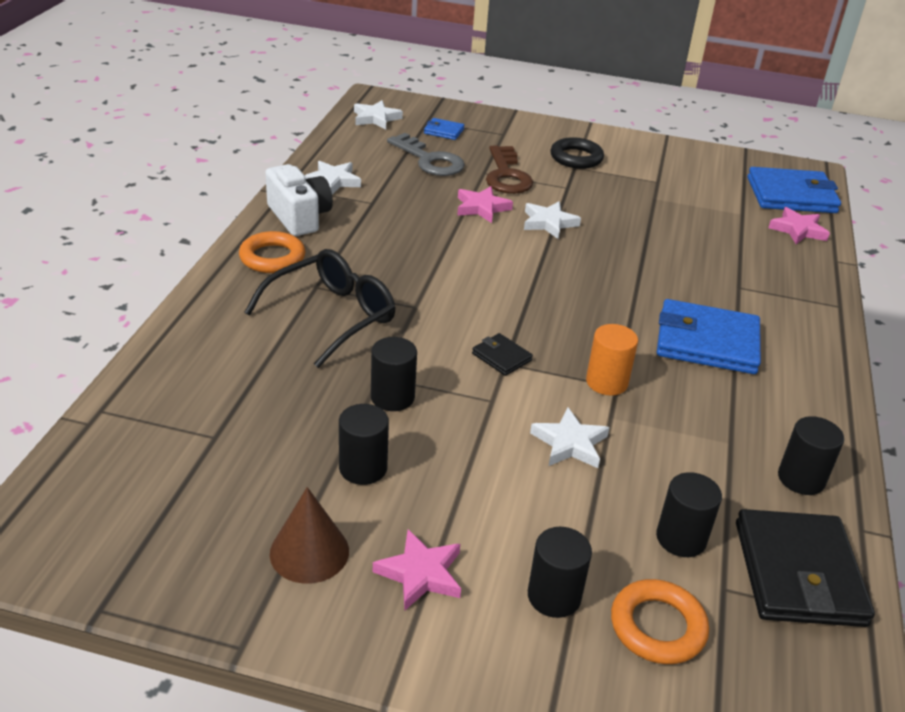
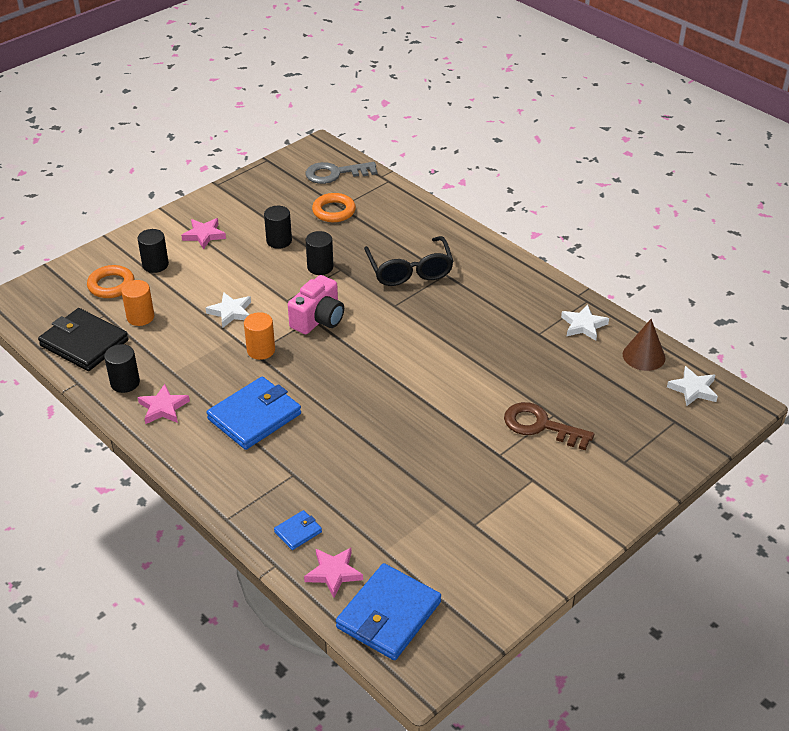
camera: 125 degrees right, 5 degrees up
orange ring [239,231,306,273] -> orange ring moved to [312,193,356,222]
white camera [265,164,333,236] -> none
brown cone [270,487,349,584] -> brown cone moved to [623,319,666,371]
grey key [387,133,465,176] -> grey key moved to [305,162,377,184]
blue wallet [424,118,464,140] -> blue wallet moved to [274,510,322,550]
pink star [457,186,513,223] -> pink star moved to [138,384,190,424]
black wallet [472,333,533,376] -> pink camera [288,275,344,334]
white star [524,201,581,239] -> none
black ring [550,137,604,169] -> none
black cylinder [656,472,722,557] -> orange cylinder [121,280,154,326]

